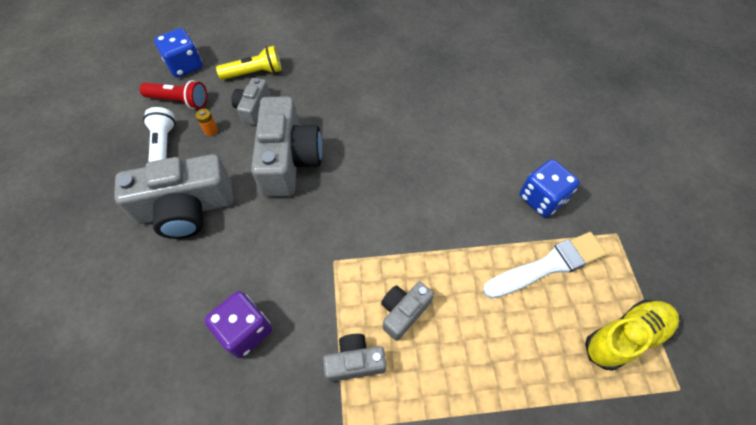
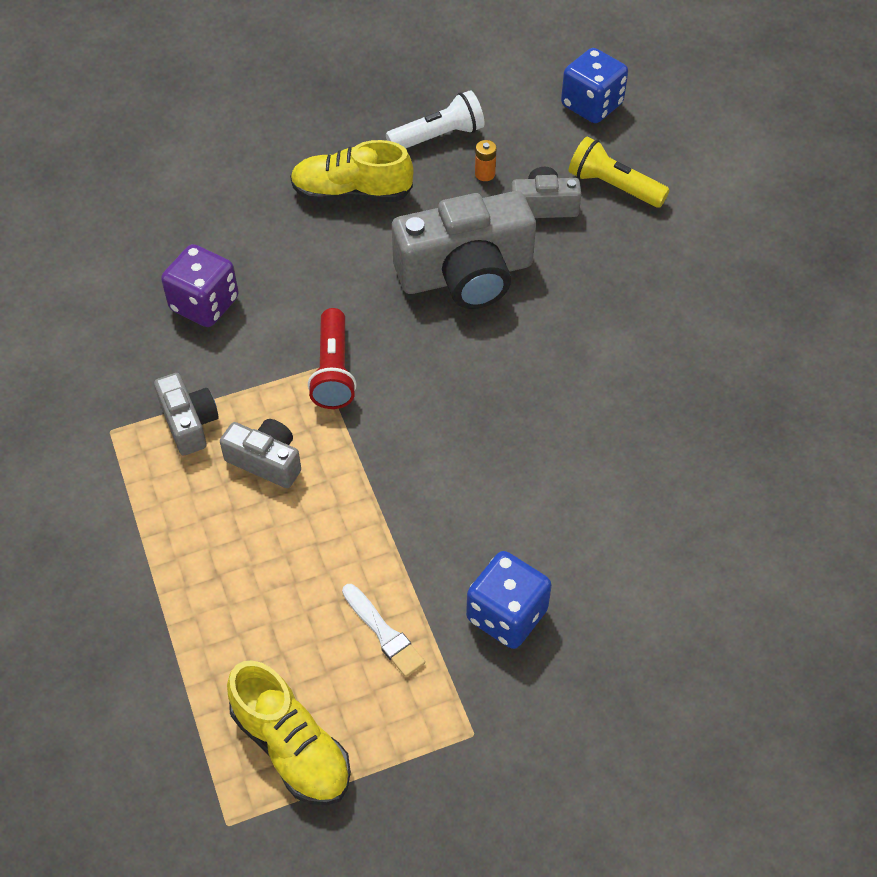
camera: 75 degrees right, 5 degrees down
grey camera [114,154,233,239] -> yellow shoe [290,140,414,202]
red flashlight [140,80,207,109] -> red flashlight moved to [308,308,357,409]
yellow flashlight [216,46,282,80] -> yellow flashlight turned 150 degrees clockwise [569,136,670,208]
white brush [483,232,607,299] -> white brush [342,584,425,677], size x0.56

